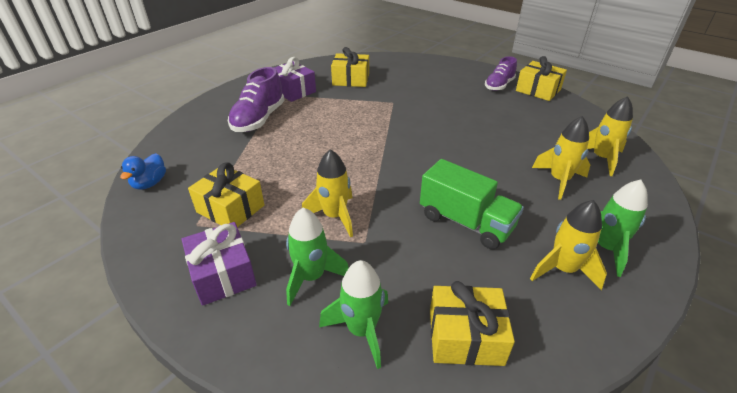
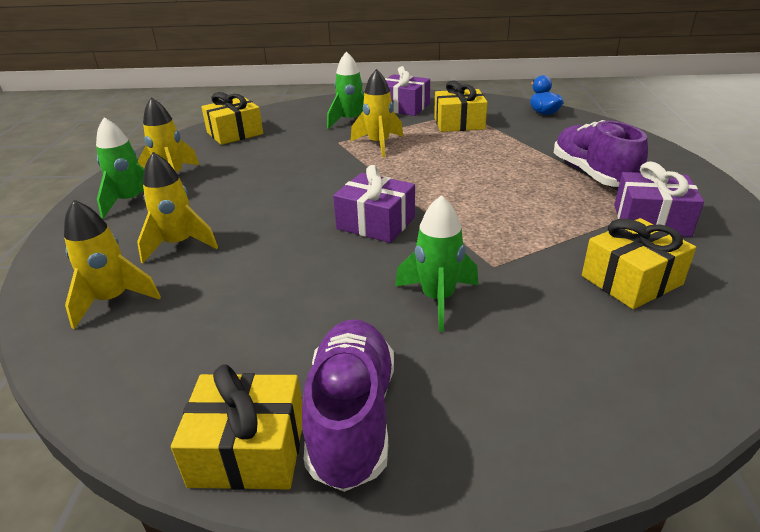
camera: 145 degrees right, 5 degrees down
green rocket [319,260,388,369] -> green rocket moved to [395,195,478,332]
green truck [420,159,524,249] -> none
purple shoe [485,56,517,91] -> purple shoe [302,319,394,492], size x1.52
none -> purple gift [333,165,415,243]

